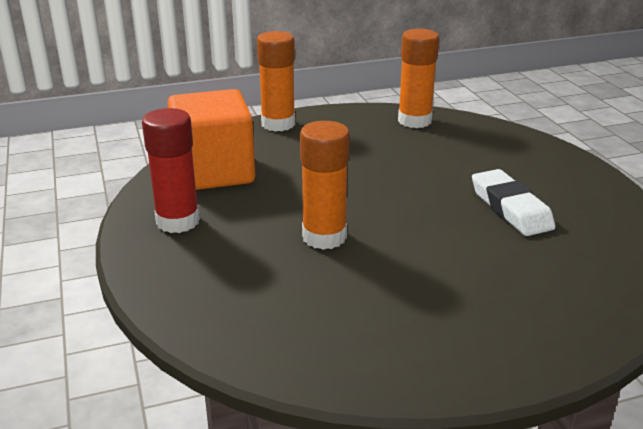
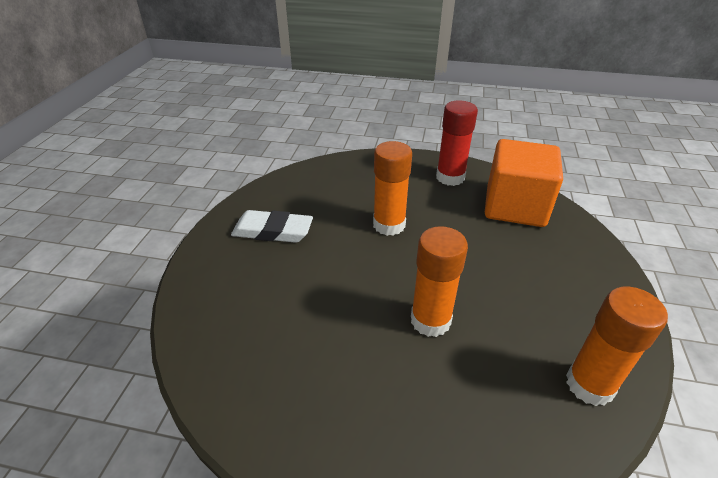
camera: 120 degrees right, 10 degrees up
orange glue stick [257,31,295,132] -> orange glue stick moved to [411,226,468,337]
white eraser [472,169,555,236] -> white eraser moved to [231,210,313,243]

